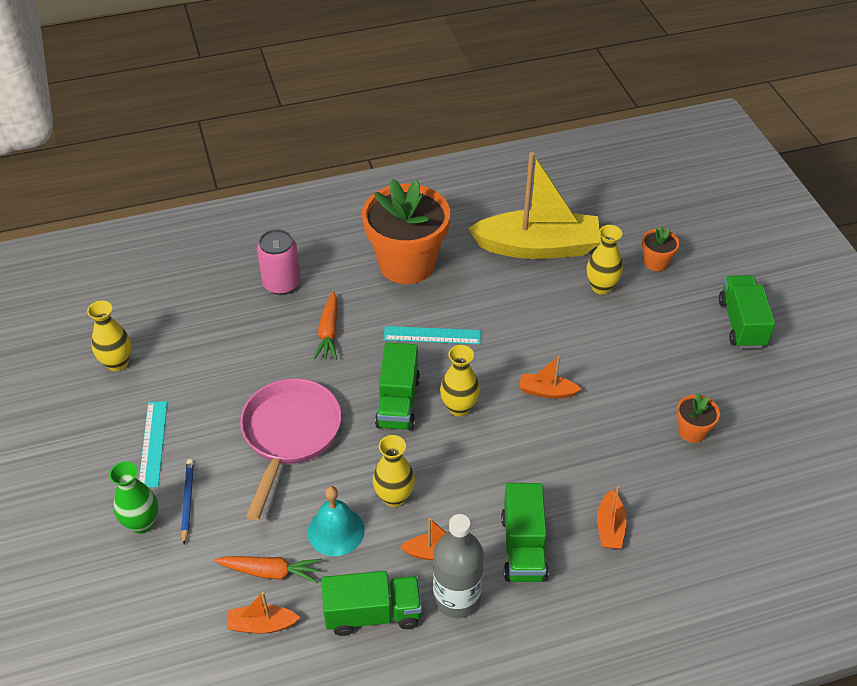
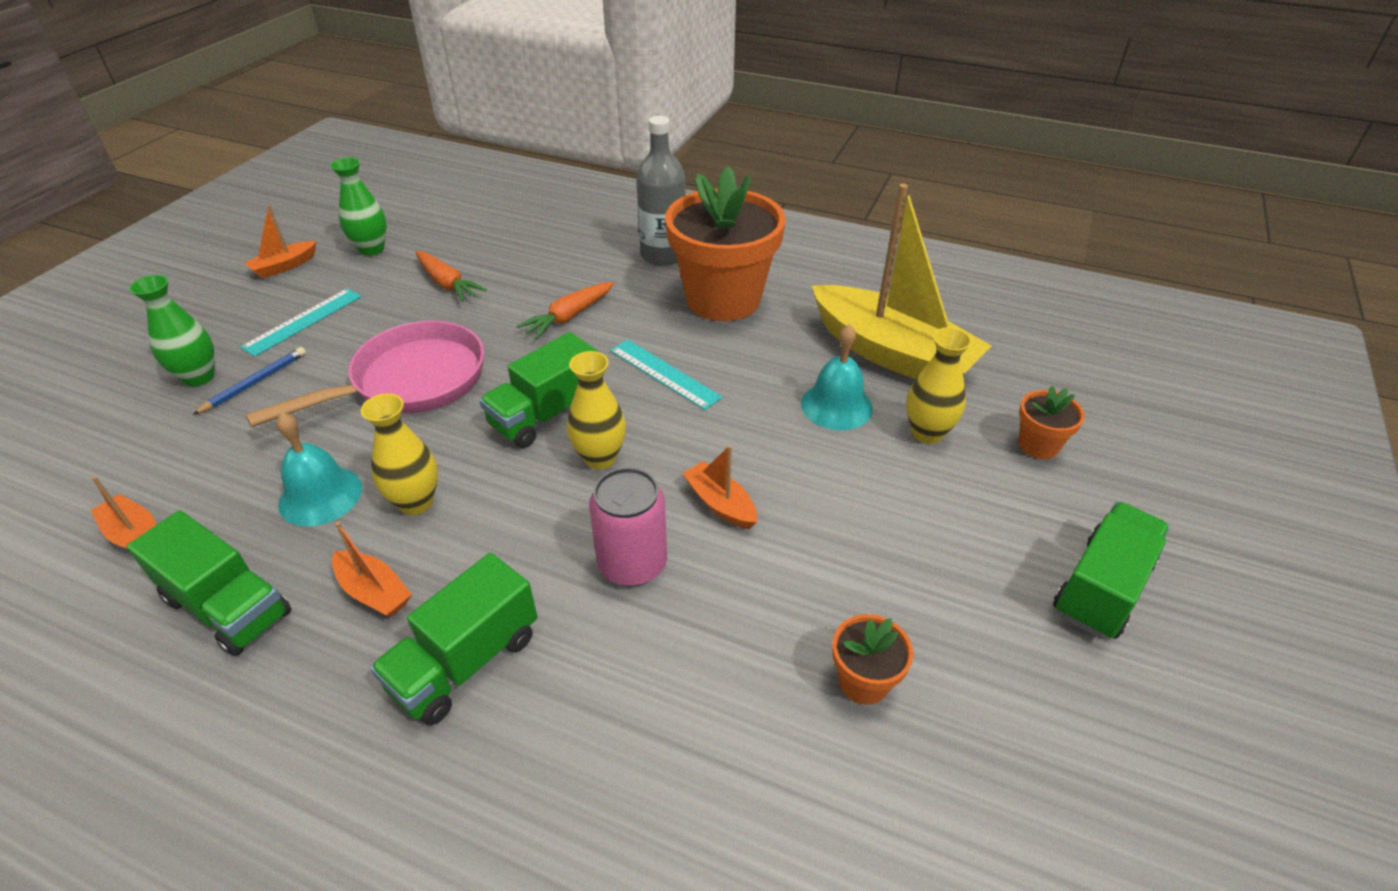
camera: 40 degrees right, 5 degrees down
yellow vase [87,301,132,372] -> green vase [330,157,387,256]
orange carrot [214,556,322,583] -> orange carrot moved to [415,251,487,302]
pink can [257,229,301,295] -> pink can moved to [589,467,667,587]
grey bottle [433,514,484,618] -> grey bottle moved to [636,116,686,266]
orange boat [597,486,627,549] -> orange boat moved to [245,205,316,278]
none -> turquoise bell [801,324,873,430]

